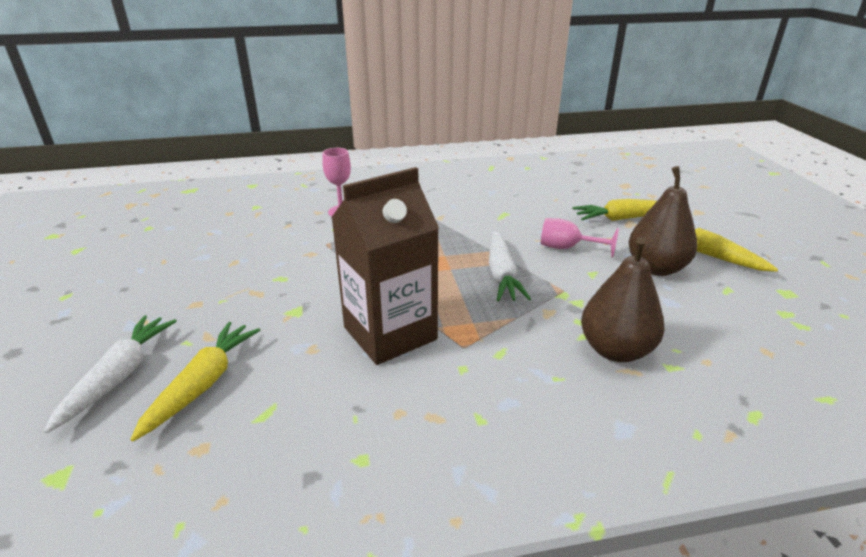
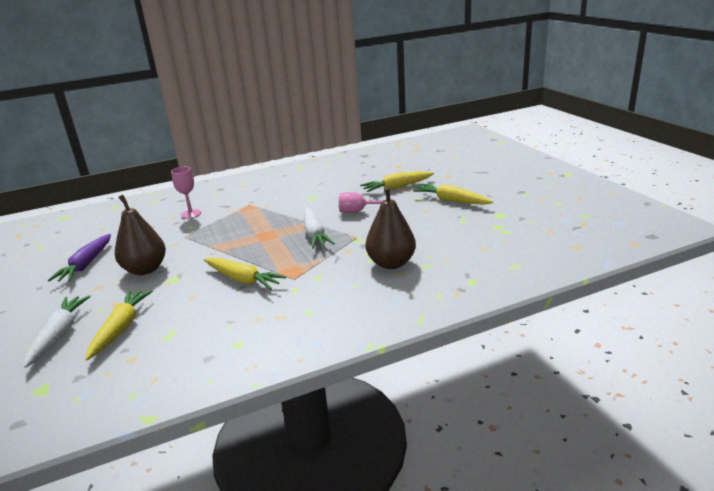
camera: 10 degrees left, 5 degrees down
brown carton [331,167,439,365] -> yellow carrot [204,257,286,290]
brown pear [629,166,697,276] -> brown pear moved to [115,195,166,275]
none -> purple carrot [48,234,111,282]

